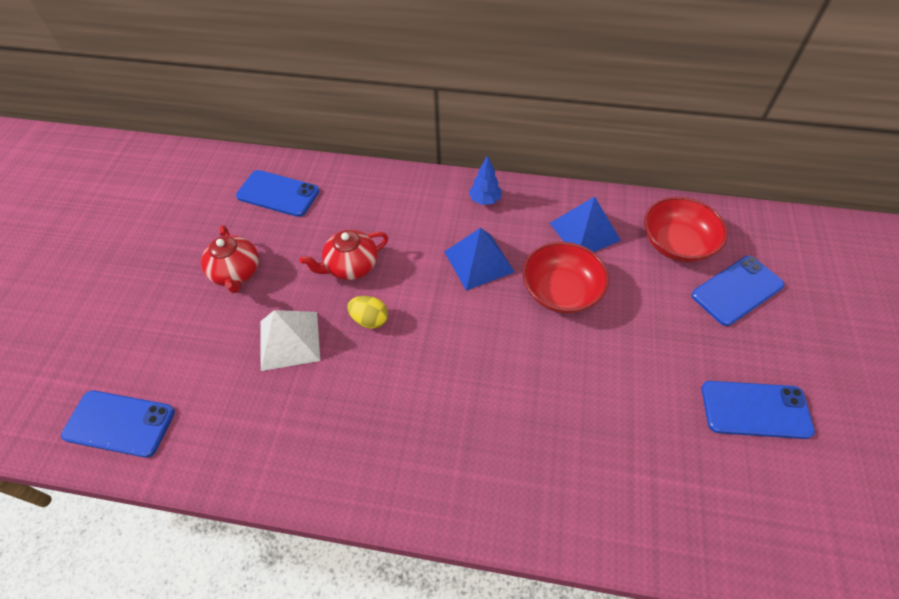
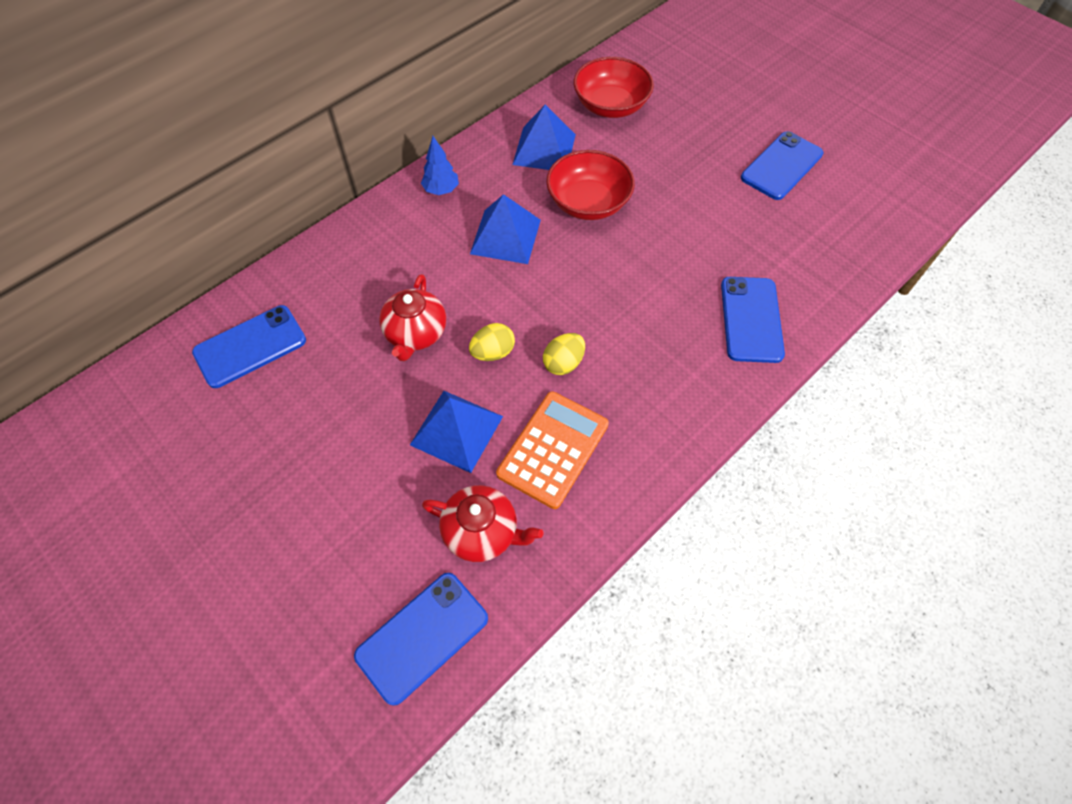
camera: 55 degrees left, 5 degrees up
red teapot [201,225,259,293] -> red teapot moved to [422,485,543,562]
white pyramid [261,310,320,371] -> blue pyramid [410,391,503,473]
blue phone [692,256,784,326] -> blue phone moved to [721,277,785,363]
none -> orange calculator [496,392,609,509]
none -> yellow egg [543,333,585,375]

